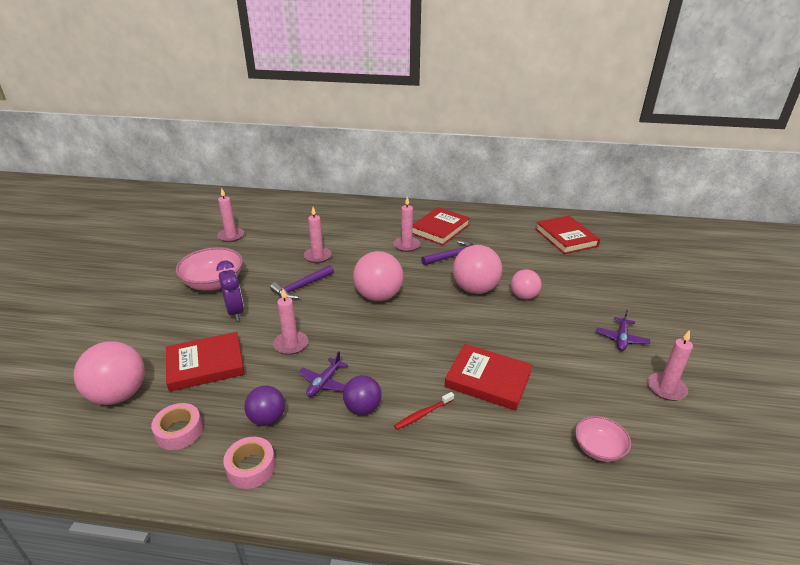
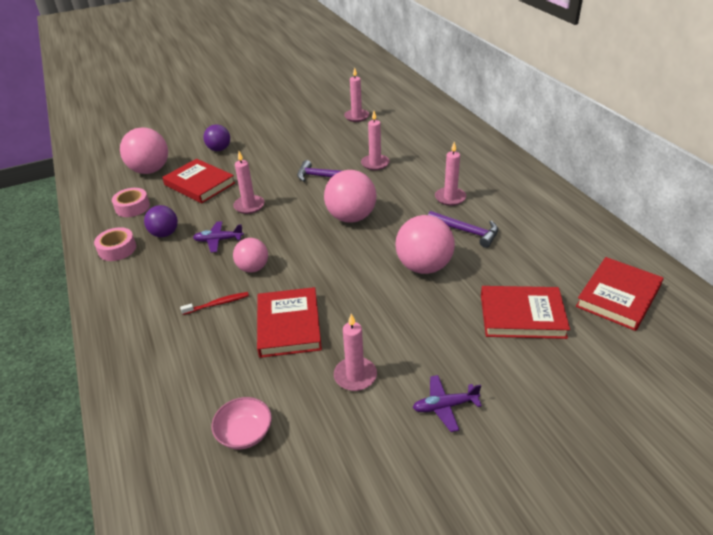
camera: 60 degrees right, 5 degrees up
pink bowl [176,247,243,290] -> none
purple clock [216,260,244,321] -> none
purple ball [343,375,382,415] -> purple ball moved to [203,124,230,151]
red toothbrush [394,392,454,430] -> red toothbrush turned 135 degrees clockwise [180,292,249,315]
red book [413,207,470,246] -> red book moved to [481,286,570,339]
pink ball [511,269,542,300] -> pink ball moved to [233,238,268,273]
pink candle [648,330,693,401] -> pink candle moved to [334,314,377,391]

